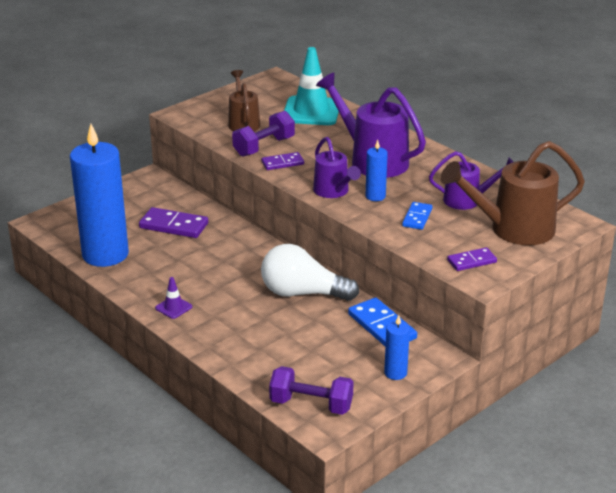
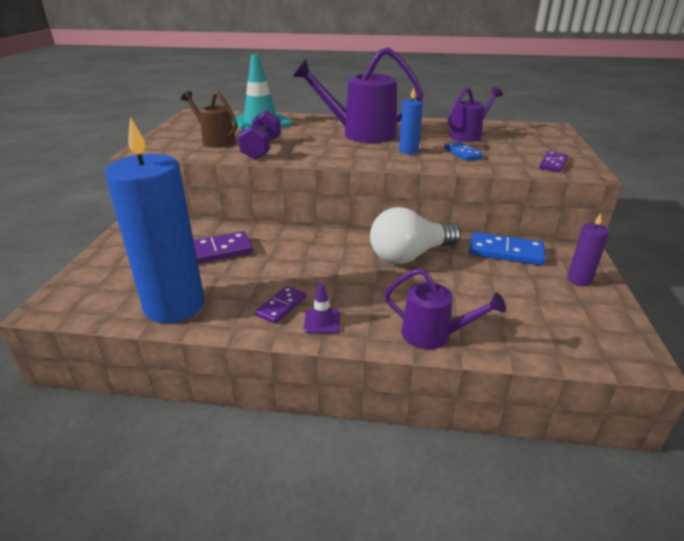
camera: 40 degrees left, 0 degrees up
purple domino [261,152,304,170] -> purple domino moved to [255,286,306,324]
purple dumbbell [269,366,353,415] -> none
purple watering can [313,137,361,198] -> purple watering can moved to [384,268,506,349]
blue candle [384,315,410,380] -> purple candle [567,214,609,286]
brown watering can [441,141,585,245] -> none

